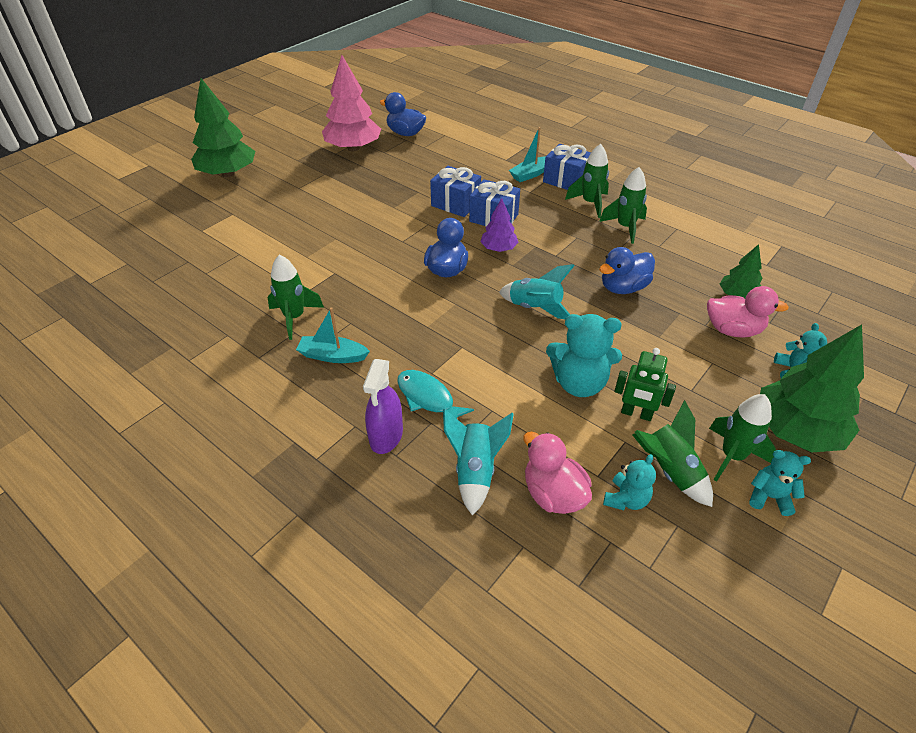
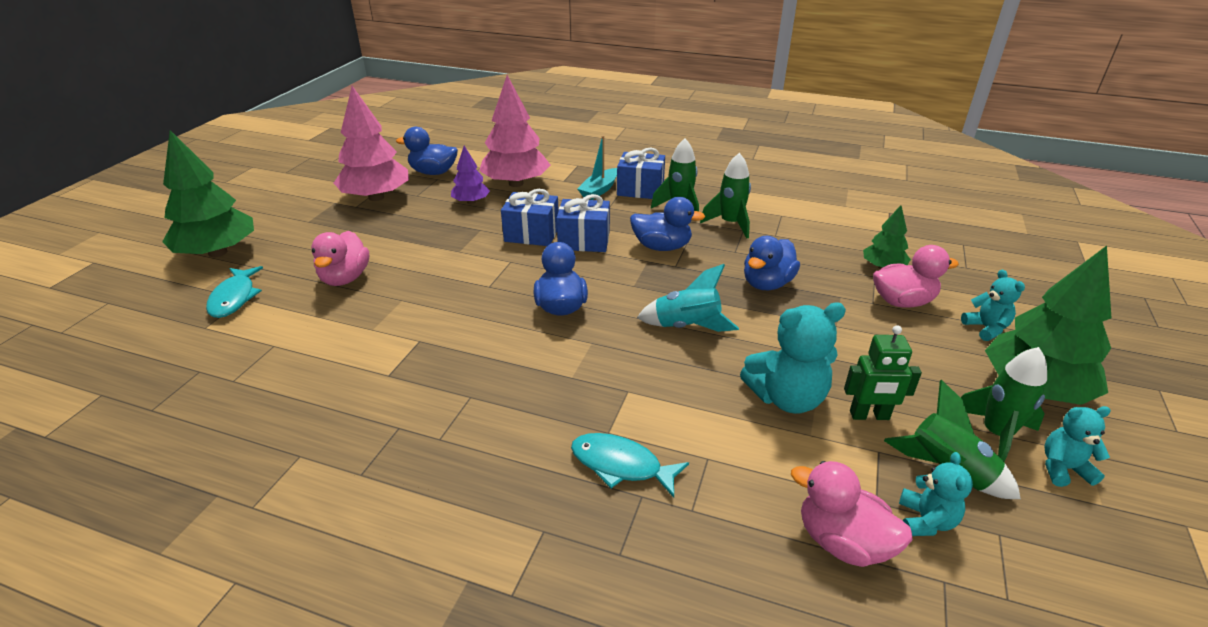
camera: 20 degrees left, 10 degrees down
green rocket [268,255,324,340] -> none
turquoise boat [296,307,370,363] -> none
purple spray bottle [363,359,403,454] -> none
turquoise rocket [443,409,514,516] -> none
purple tree [480,198,519,252] -> purple tree moved to [451,146,490,204]
none -> turquoise fish [206,266,263,318]
none -> pink duck [311,231,369,286]
none -> pink tree [479,75,550,187]
none -> blue duck [630,197,705,251]

